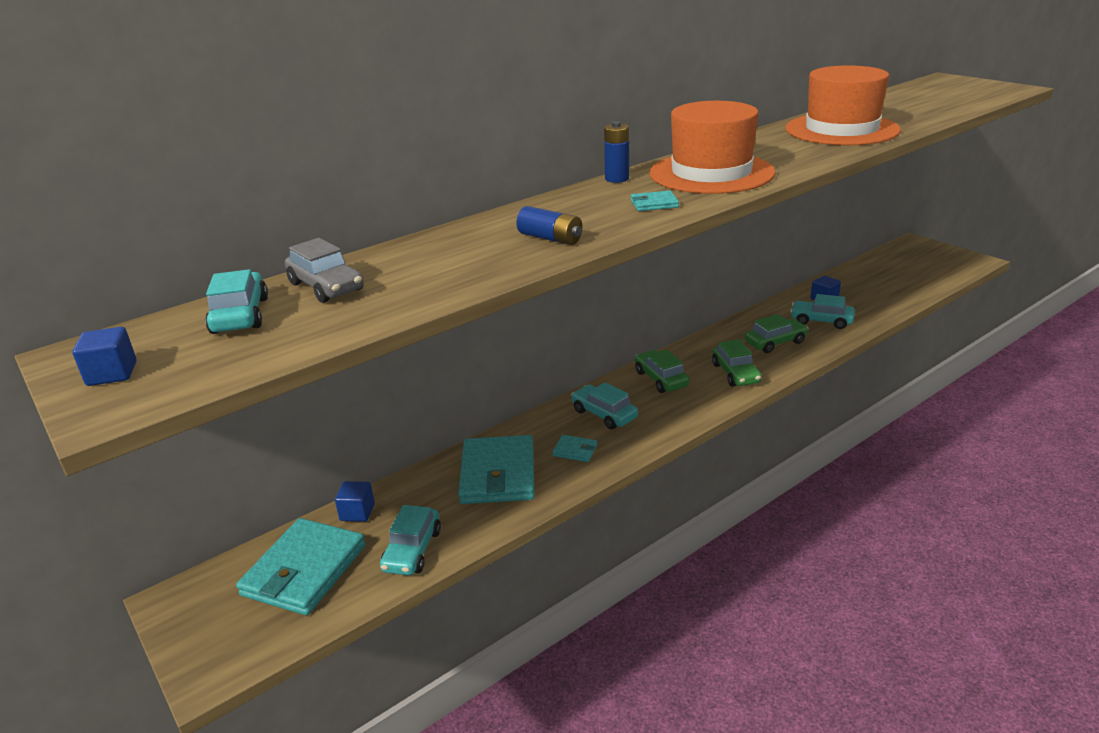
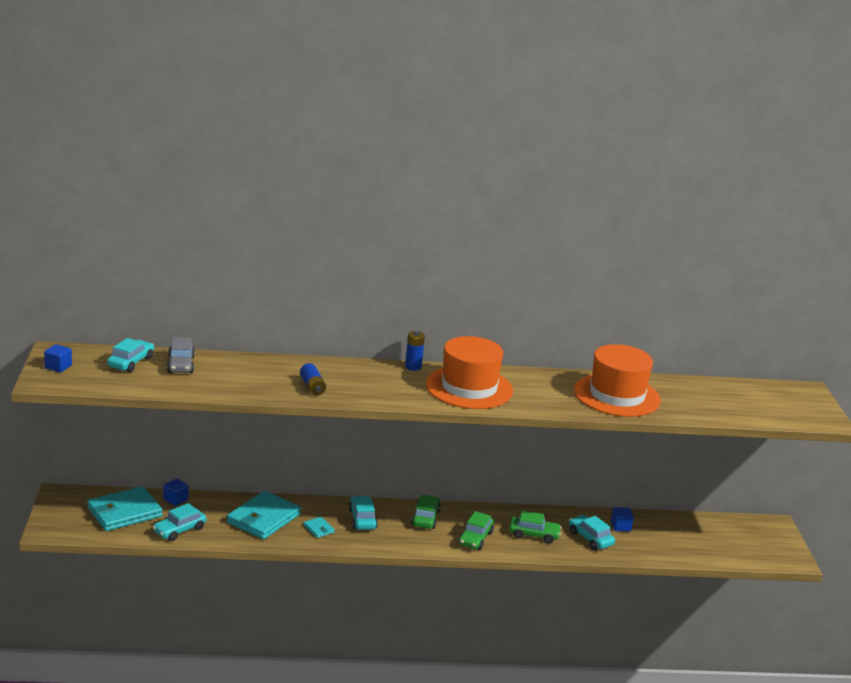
camera: 30 degrees right, 5 degrees down
turquoise wallet [631,191,679,211] -> none

